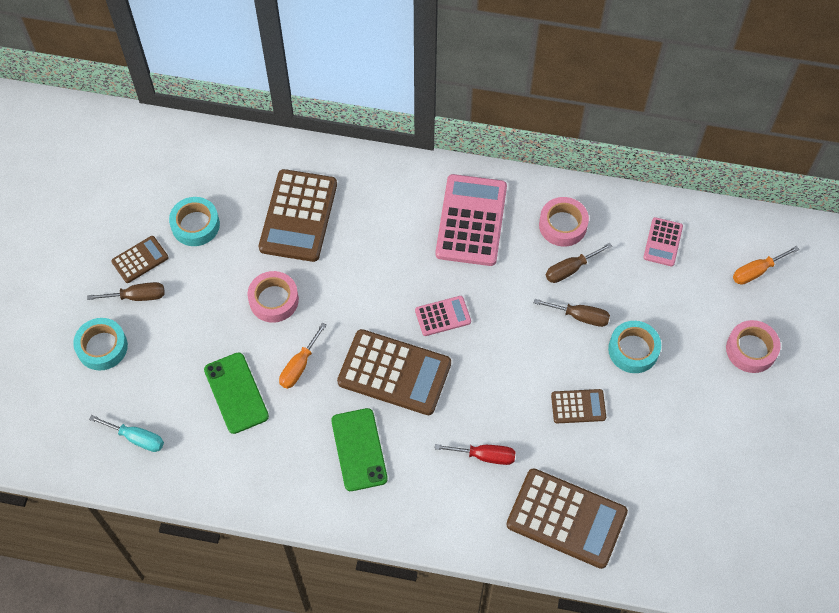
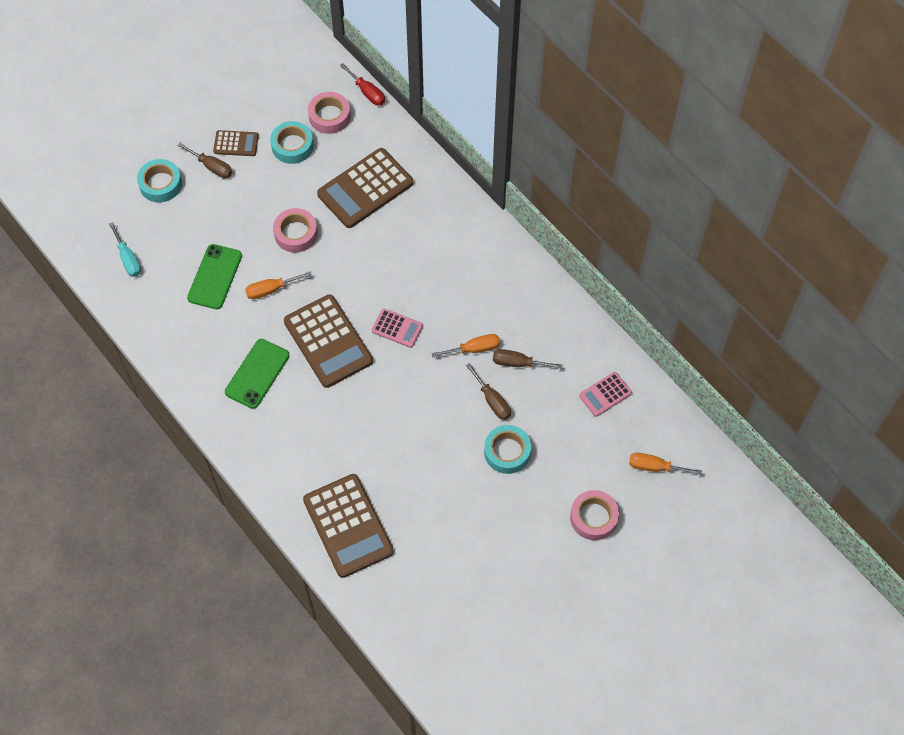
camera: 40 degrees right, 0 degrees up
red screwdriver [435,444,515,465] -> red screwdriver moved to [340,63,385,106]
pink calculator [436,174,507,266] -> none
pink tape [539,197,589,247] -> pink tape moved to [308,92,350,134]
brown calculator [551,389,606,423] -> none
none -> orange screwdriver [432,334,500,357]

